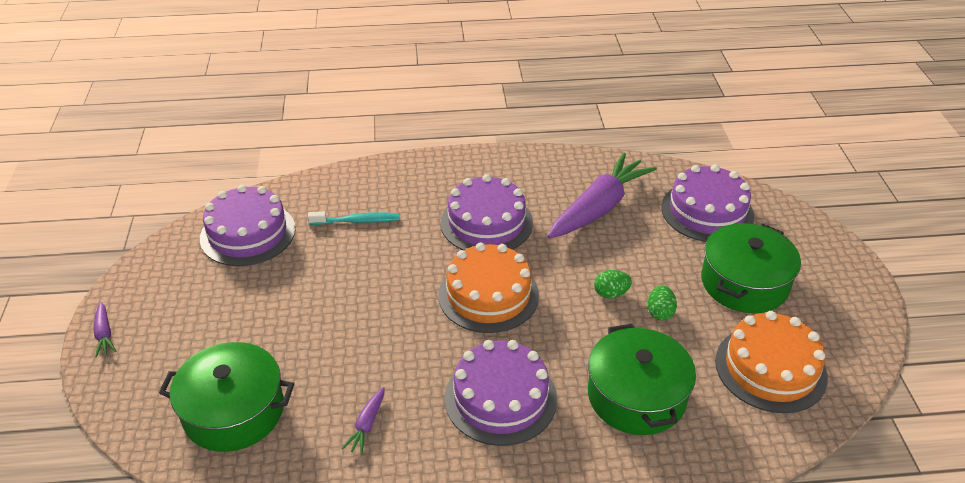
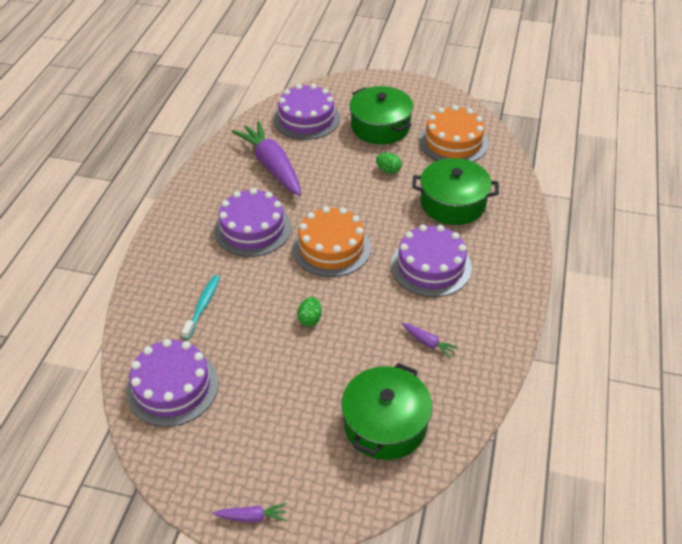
camera: 70 degrees left, 5 degrees up
green egg [594,270,632,298] -> green egg moved to [297,297,322,327]

